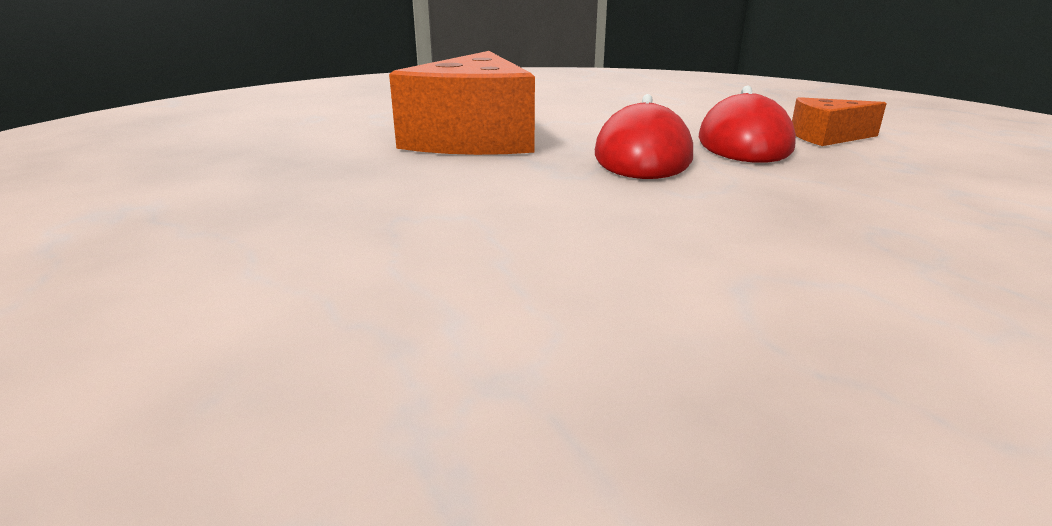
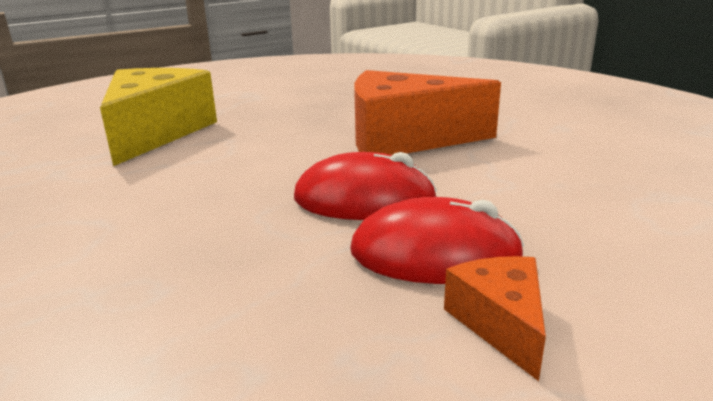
camera: 85 degrees right, 0 degrees up
none -> yellow cheese [100,68,217,166]

